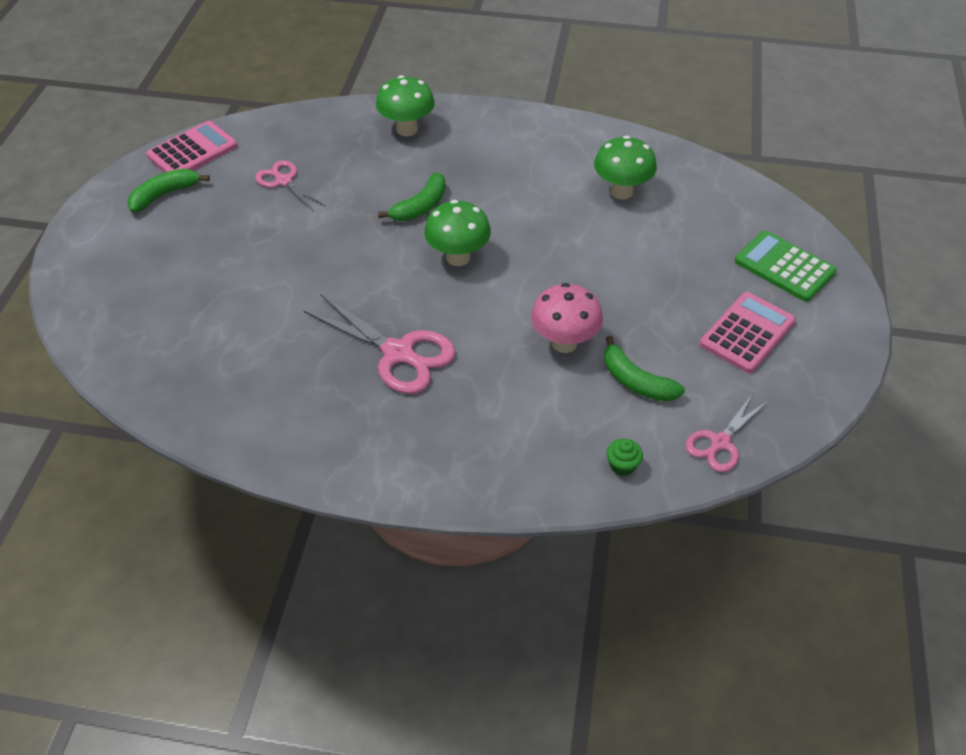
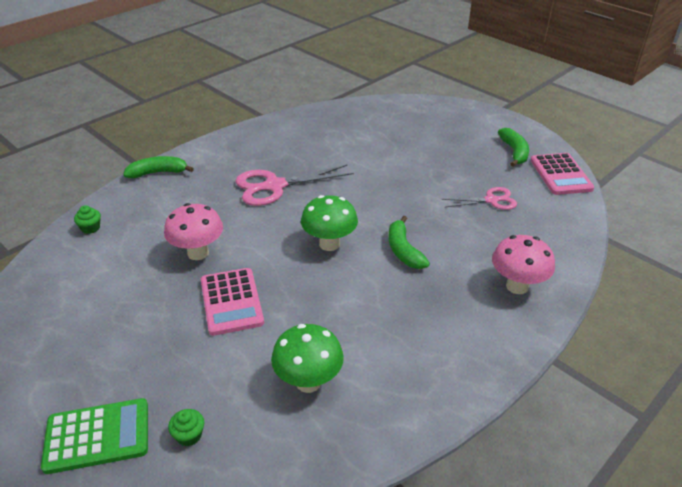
camera: 125 degrees right, 10 degrees down
green mushroom [376,75,435,136] -> pink mushroom [492,235,555,294]
green banana [604,336,685,401] -> green banana moved to [123,156,194,178]
pink scissors [685,395,768,472] -> none
pink calculator [700,292,796,373] -> pink calculator moved to [201,268,264,336]
none -> green cupcake [168,409,204,446]

